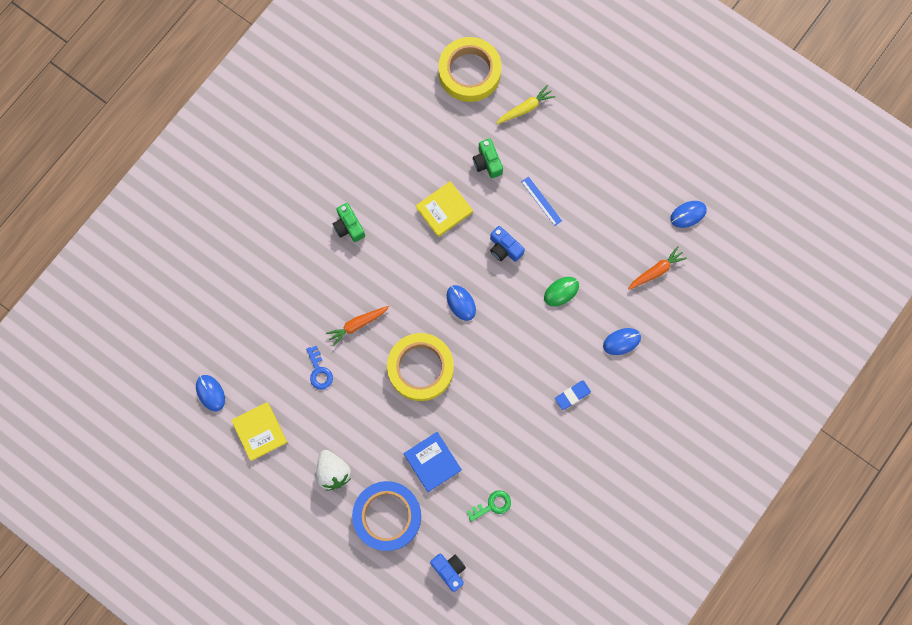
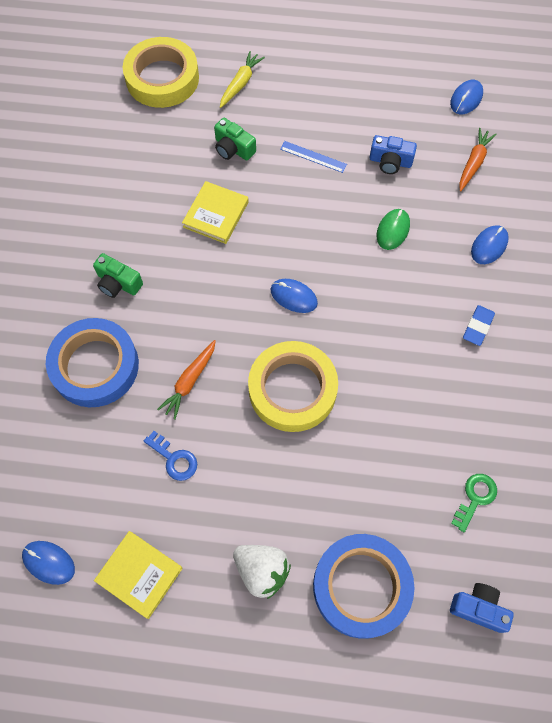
camera: 30 degrees left, 10 degrees down
blue book [404,432,462,492] -> none
blue camera [490,226,525,262] -> blue camera moved to [370,135,417,174]
none -> blue tape [46,318,139,407]

